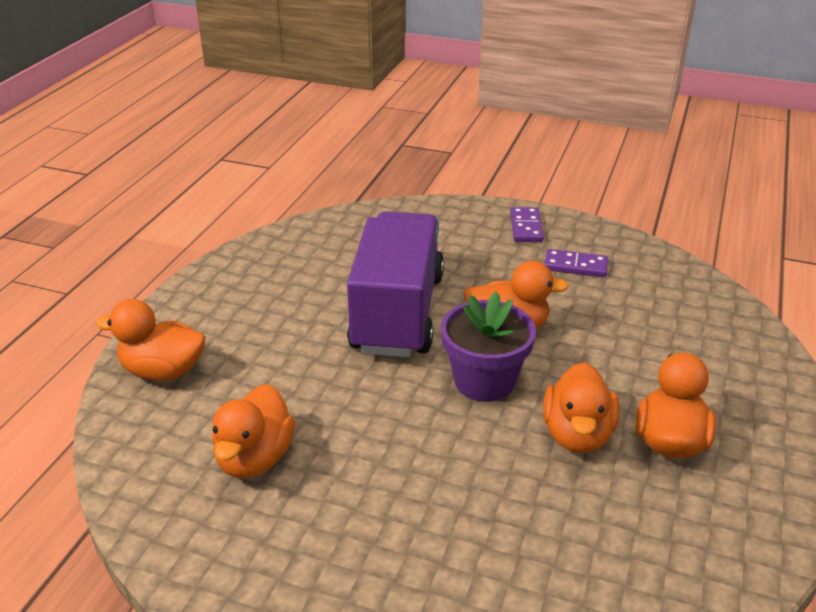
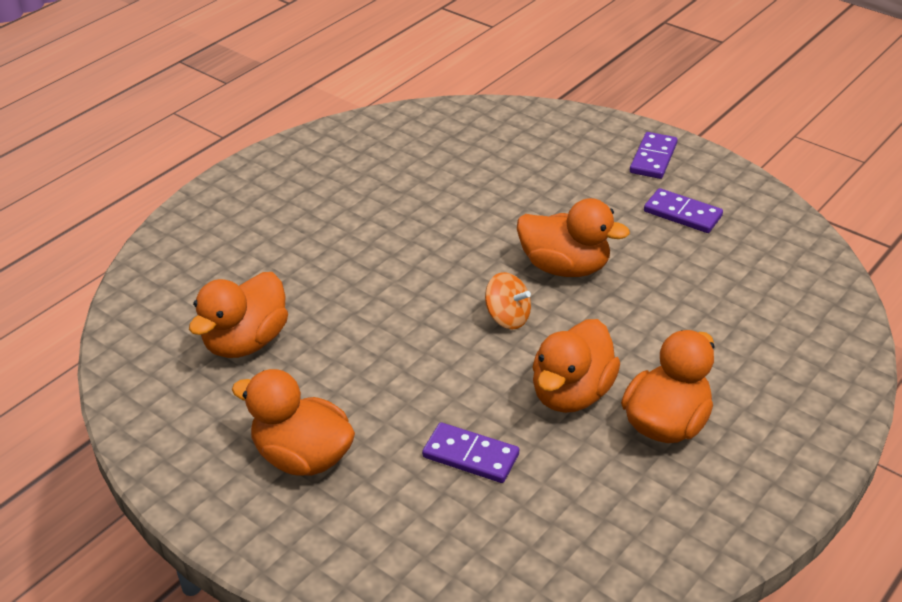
camera: 20 degrees right, 5 degrees up
orange duck [95,299,206,381] -> orange duck moved to [232,369,355,476]
purple truck [347,211,444,358] -> none
purple flower pot [441,292,536,402] -> orange spinning top [485,272,531,329]
none -> purple domino [422,422,519,483]

